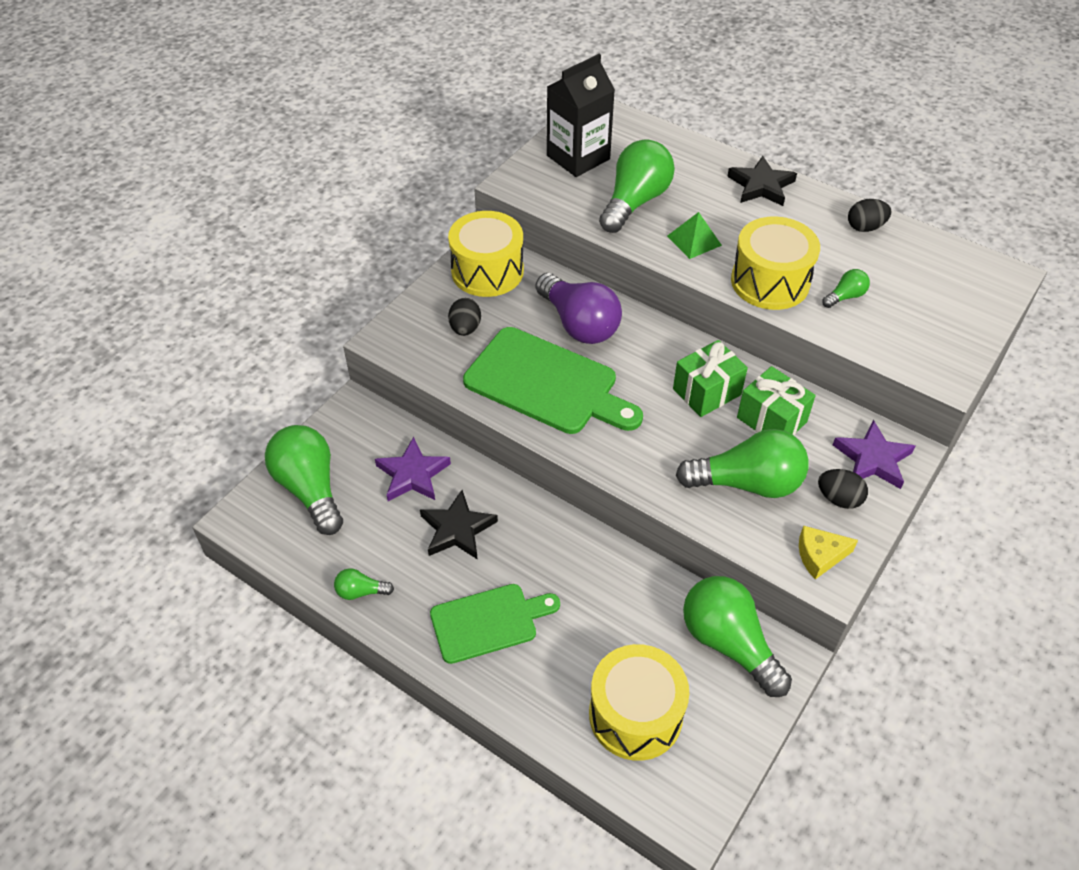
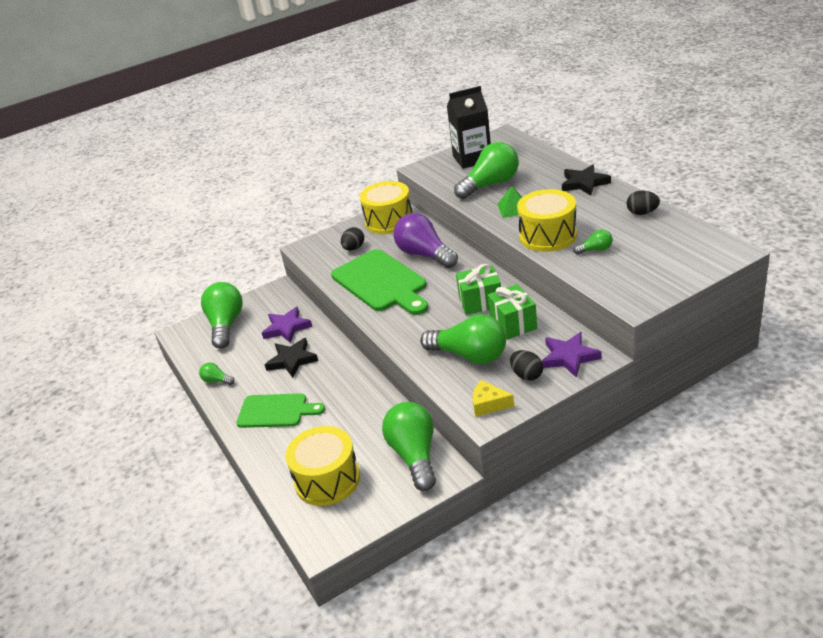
camera: 30 degrees right, 15 degrees down
purple light bulb [536,273,622,344] -> purple light bulb turned 150 degrees clockwise [393,213,458,268]

